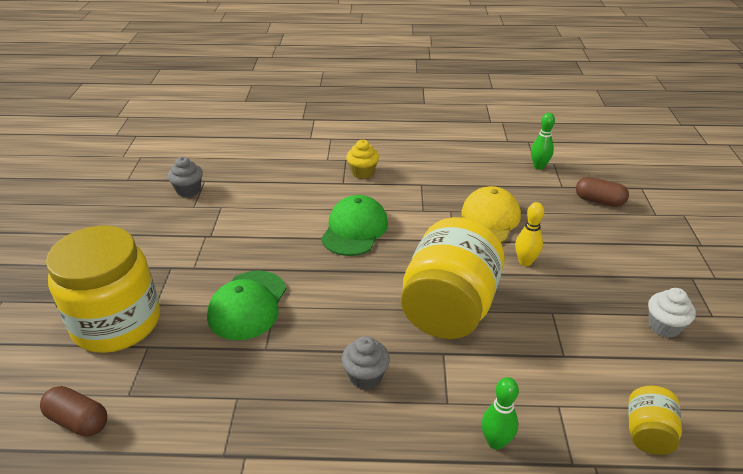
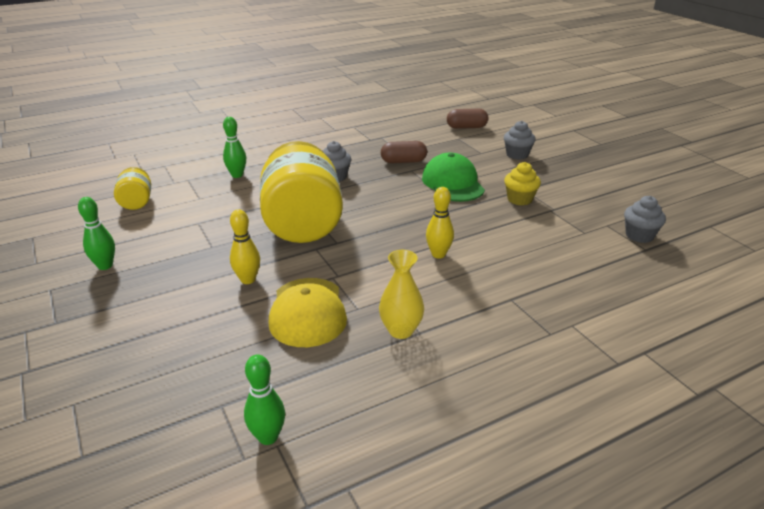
camera: 150 degrees right, 5 degrees down
yellow jar [46,226,160,353] -> grey cupcake [504,121,536,160]
green cap [321,195,388,256] -> yellow bowling pin [426,187,454,259]
yellow cupcake [346,140,379,179] -> yellow cupcake moved to [504,162,541,206]
brown capsule [576,177,629,207] -> brown capsule moved to [381,141,427,163]
white cupcake [648,288,696,338] -> green bowling pin [78,197,115,270]
none -> yellow vase [379,250,424,339]

